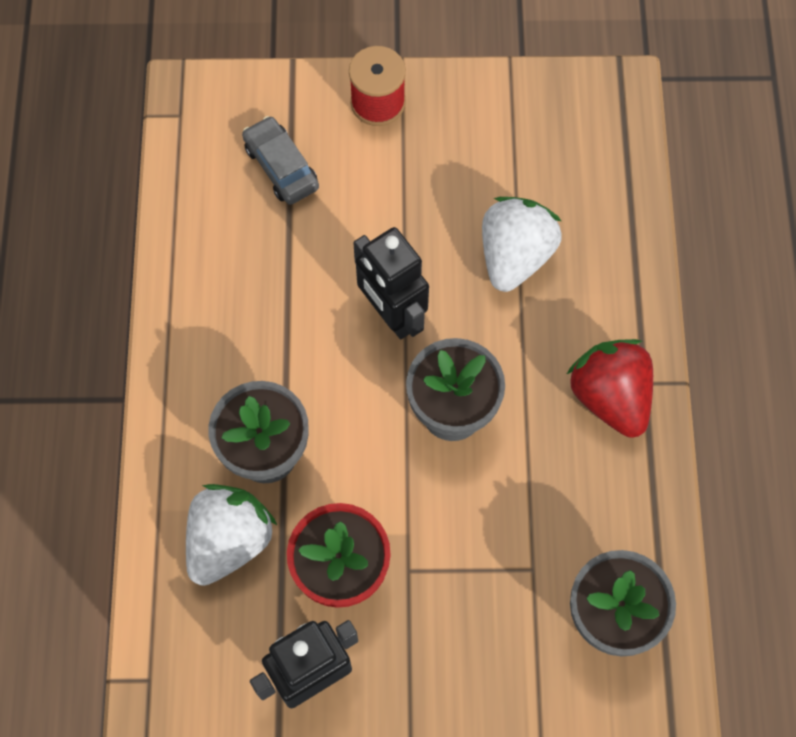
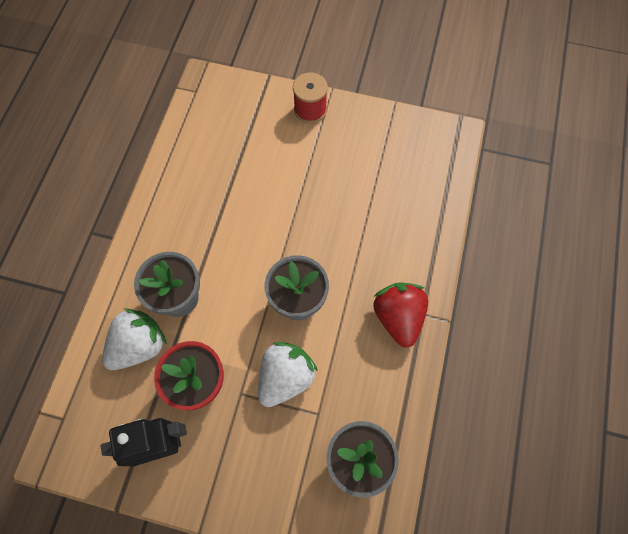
camera: 15 degrees right, 0 degrees up
grey car [242,116,319,205] -> none
black robot [353,227,429,339] -> none
white strawberry [482,197,561,292] -> white strawberry moved to [258,342,318,407]

